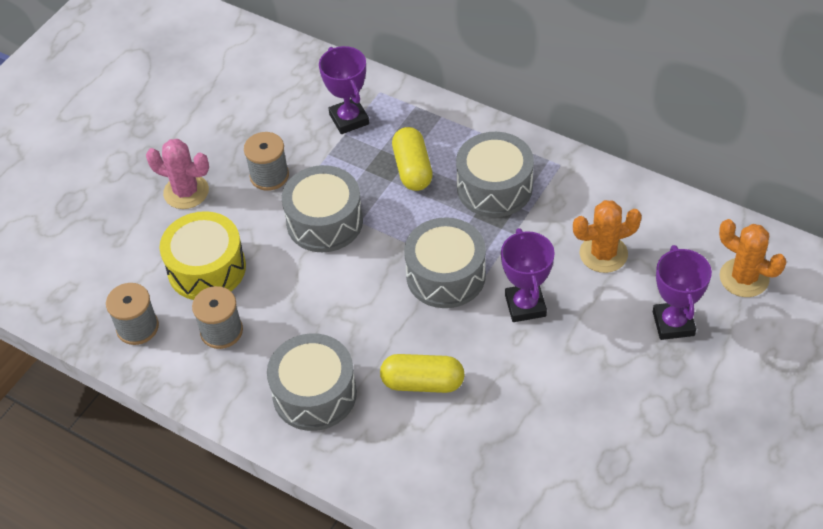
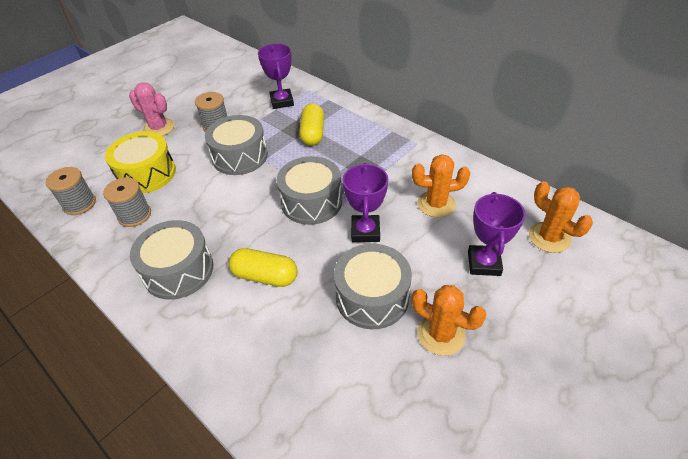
camera: 10 degrees right, 5 degrees down
grey drum [456,132,534,217] -> grey drum moved to [334,244,412,329]
none -> orange cactus [412,285,487,356]

